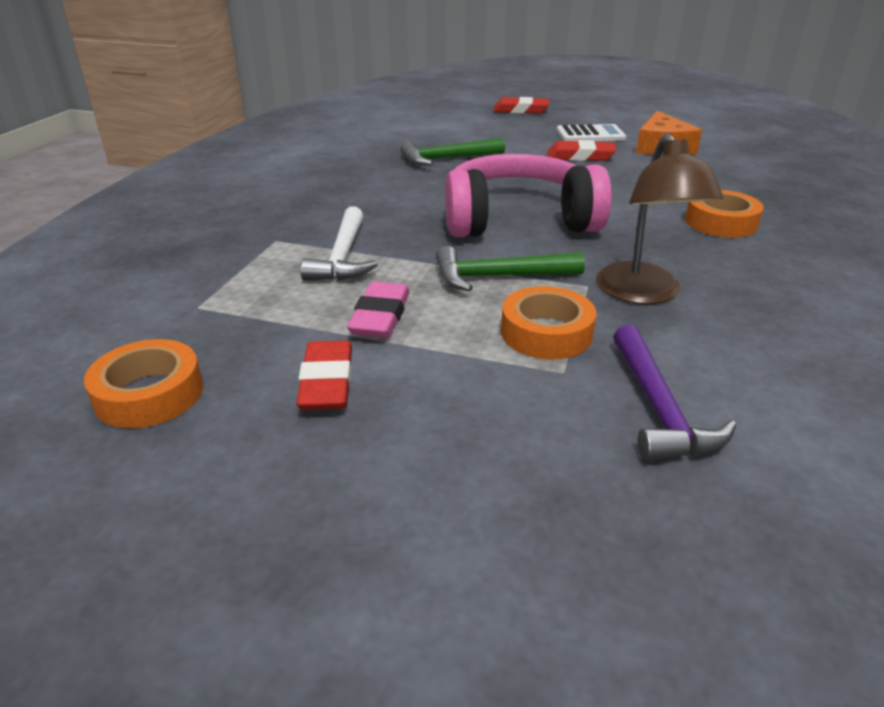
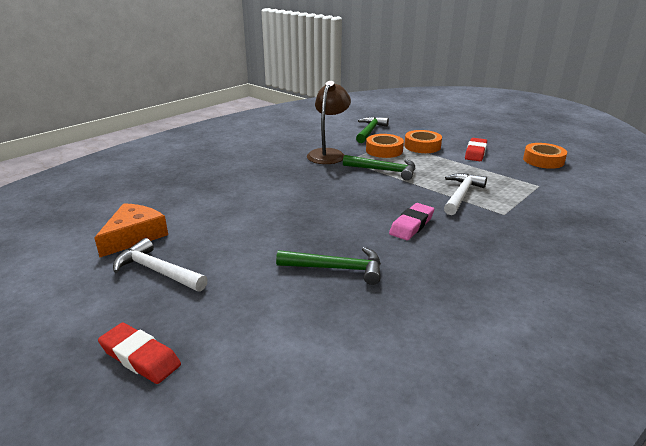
camera: 155 degrees left, 5 degrees down
pink eraser [347,281,410,338] -> pink eraser moved to [389,203,434,240]
pink headphones [445,154,612,237] -> none
red eraser [547,140,617,161] -> none
white calculator [556,124,626,141] -> white hammer [113,238,208,292]
purple hammer [613,325,736,461] -> green hammer [356,117,389,143]
orange tape [685,190,764,238] -> orange tape moved to [404,130,442,153]

